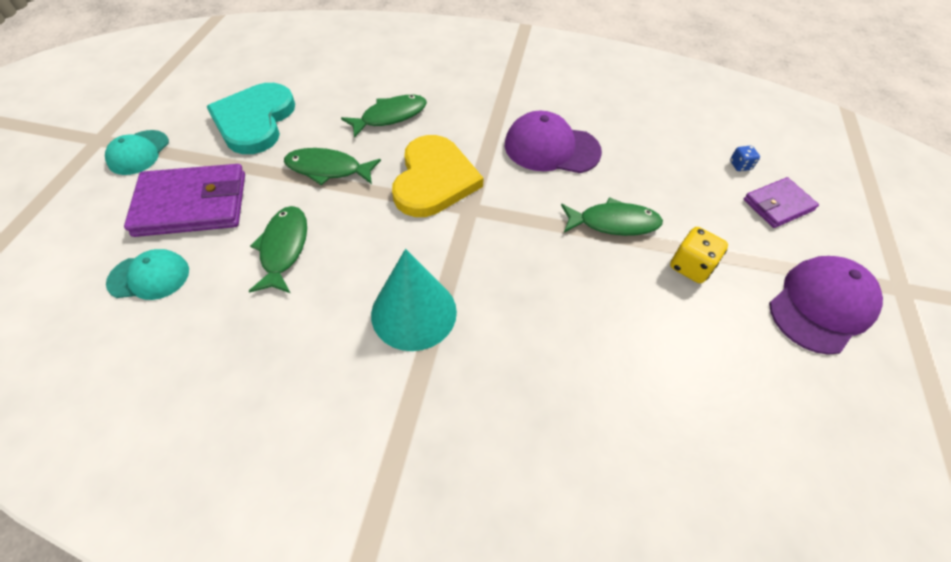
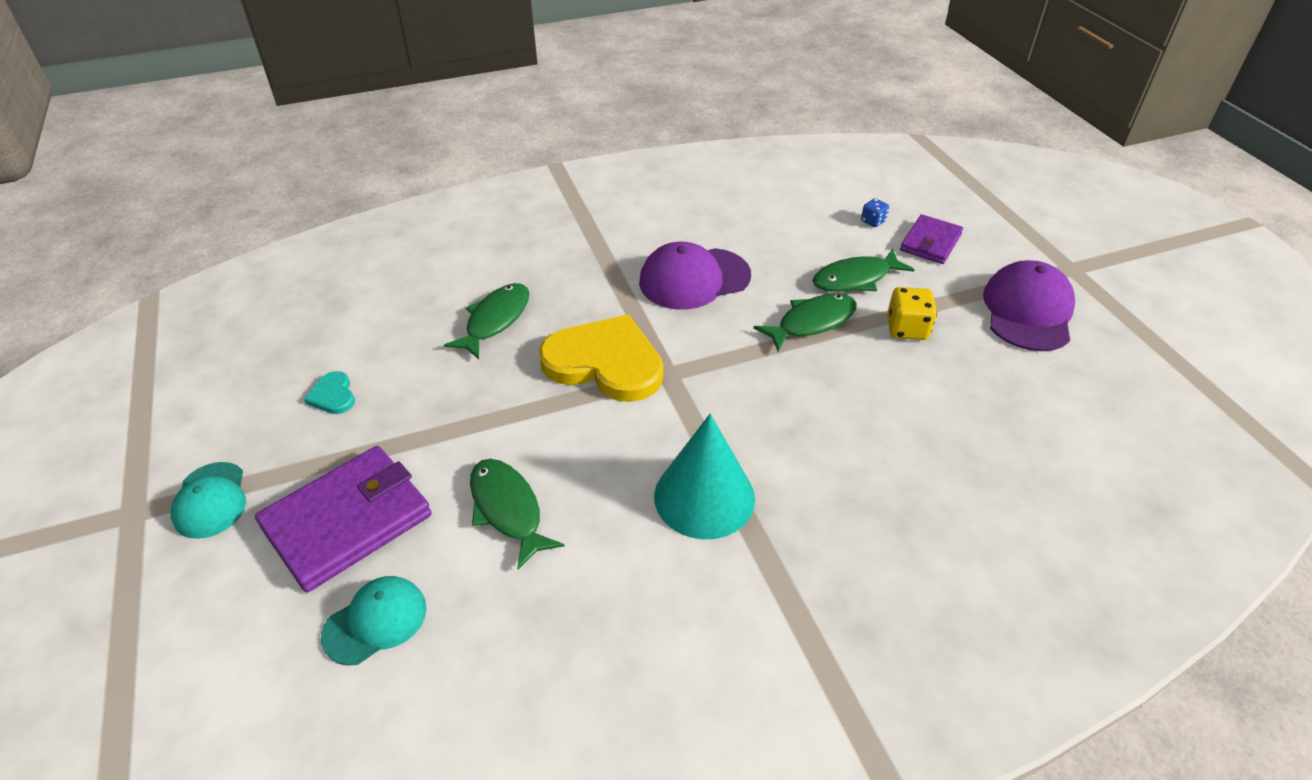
camera: 30 degrees left, 10 degrees down
turquoise heart [206,83,295,154] -> turquoise heart [304,371,355,414], size x0.42
green fish [284,148,381,185] -> green fish moved to [812,249,915,291]
yellow heart [392,135,484,217] -> yellow heart turned 45 degrees counterclockwise [539,315,663,402]

